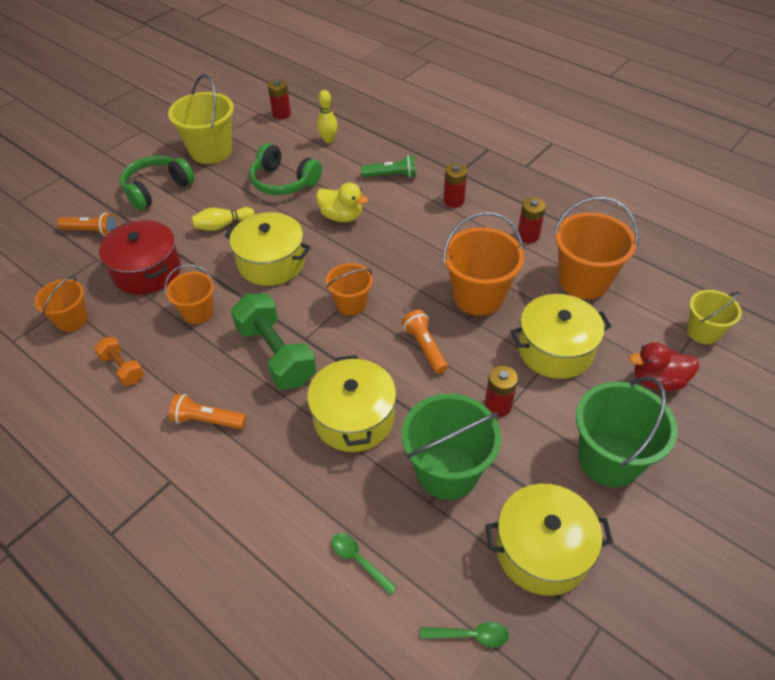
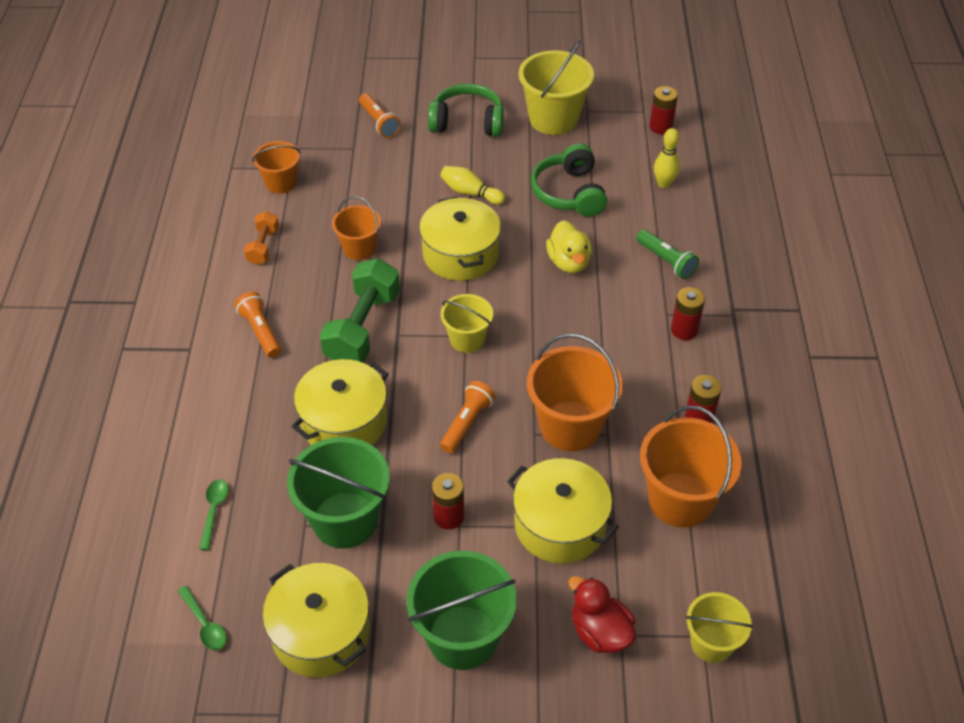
camera: 50 degrees right, 0 degrees up
red pot [99,220,181,295] -> none
orange bucket [326,263,373,315] -> yellow bucket [441,294,493,353]

